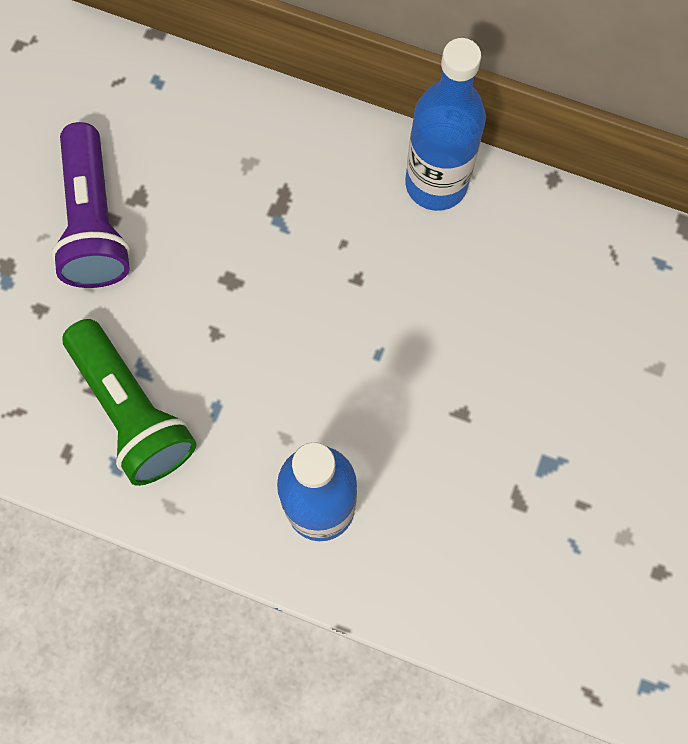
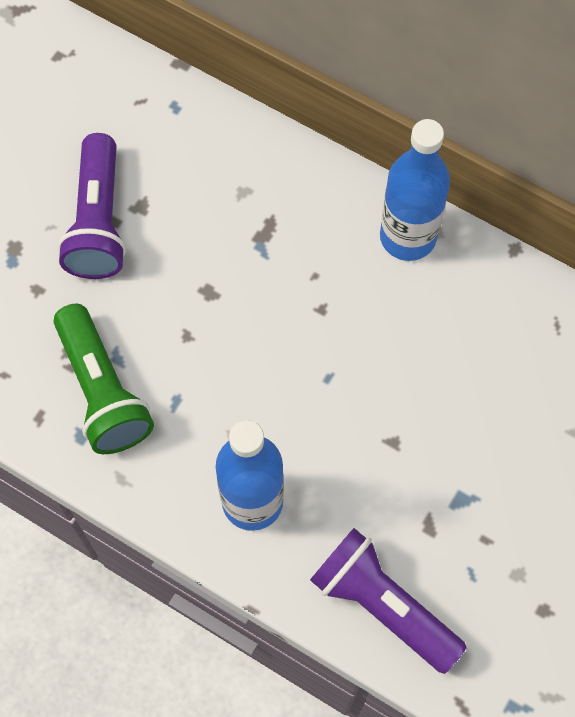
camera: 10 degrees right, 5 degrees down
none -> purple flashlight [310,528,467,674]

